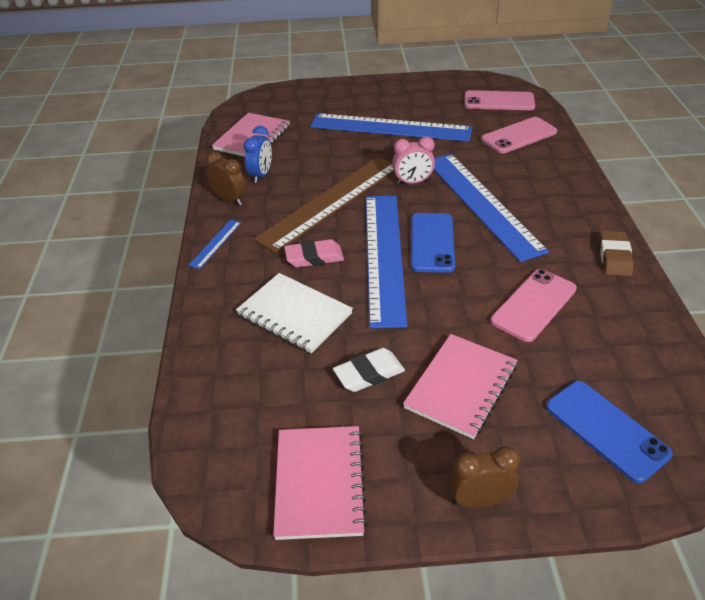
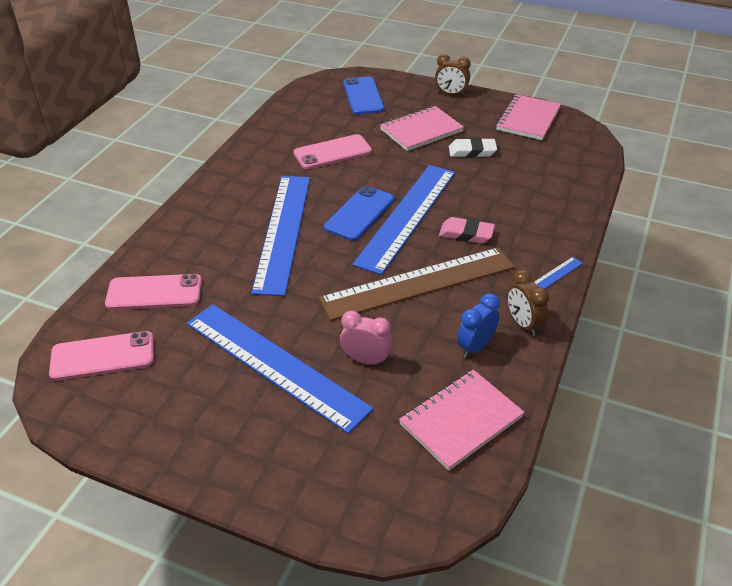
camera: 155 degrees left, 0 degrees up
white notebook [236,273,353,353] -> none
pink clock [392,137,435,184] -> pink clock moved to [340,310,392,366]
pink phone [465,90,535,110] -> pink phone turned 45 degrees counterclockwise [49,331,154,381]
brown eraser [599,230,634,276] -> none

